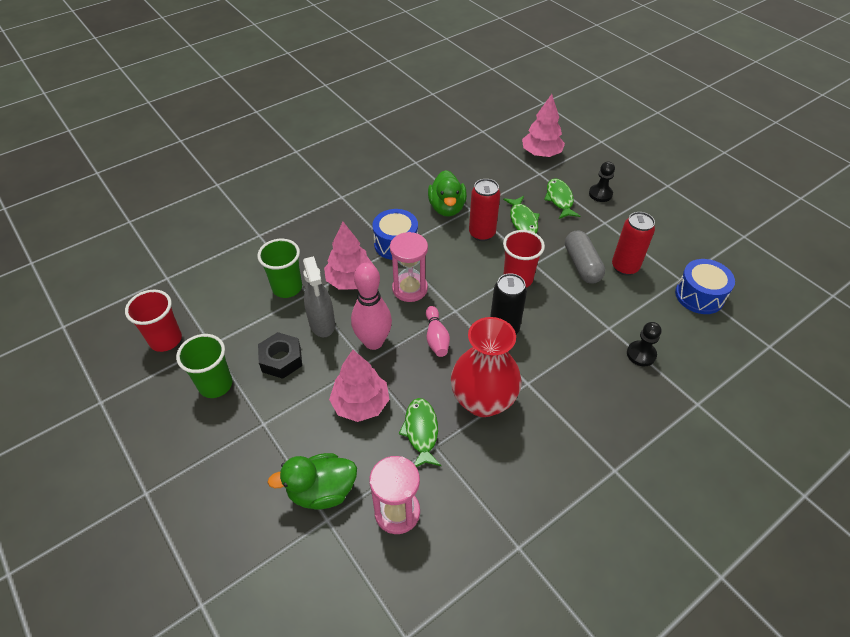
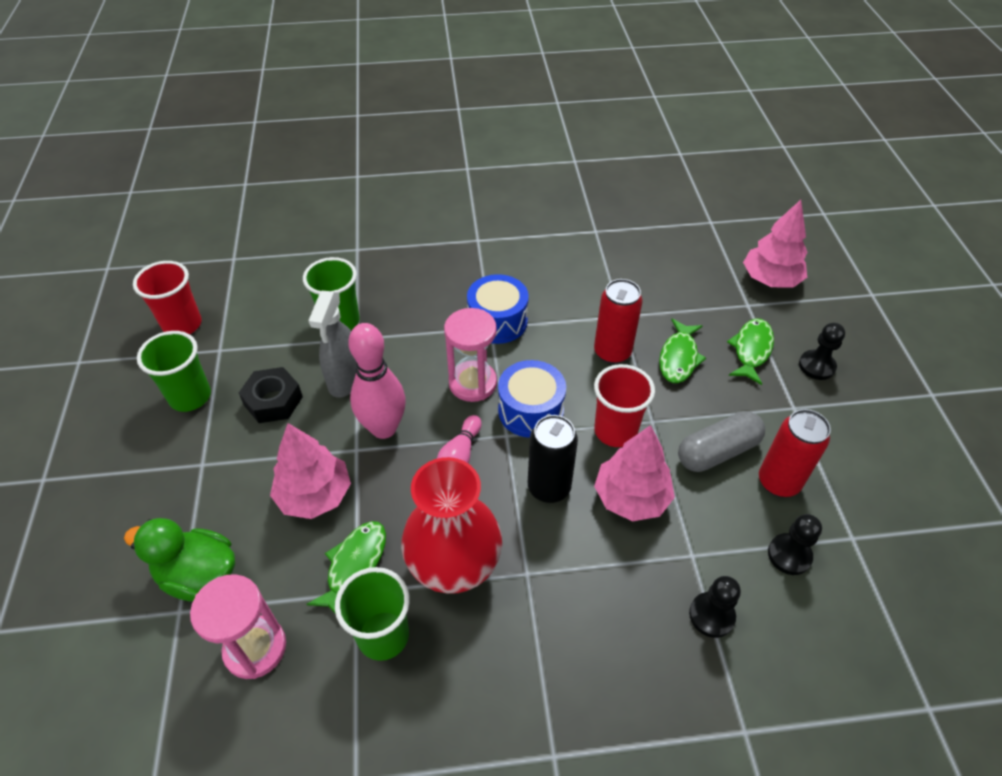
camera: 30 degrees right, 0 degrees up
pink tree [324,222,373,290] -> pink tree moved to [594,425,675,521]
green duck [428,170,467,217] -> none
grey capsule [565,231,605,284] -> grey capsule turned 45 degrees clockwise [678,411,765,472]
blue drum [675,259,735,314] -> blue drum moved to [498,360,566,438]
none -> green cup [335,567,410,661]
none -> black pawn [768,514,822,575]

